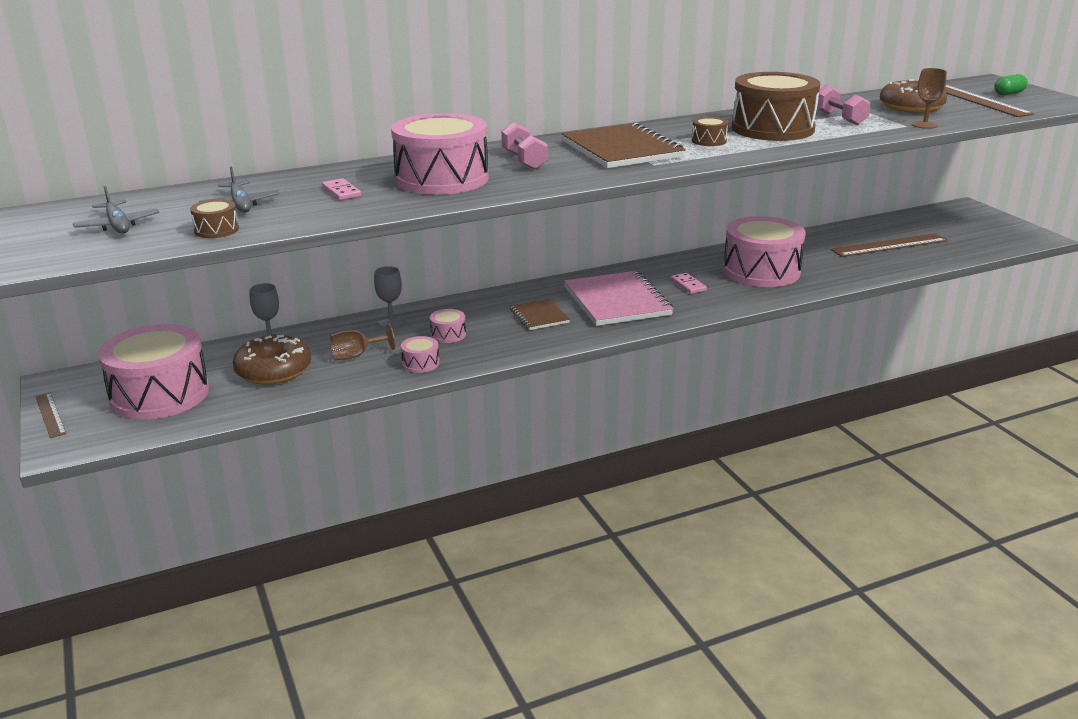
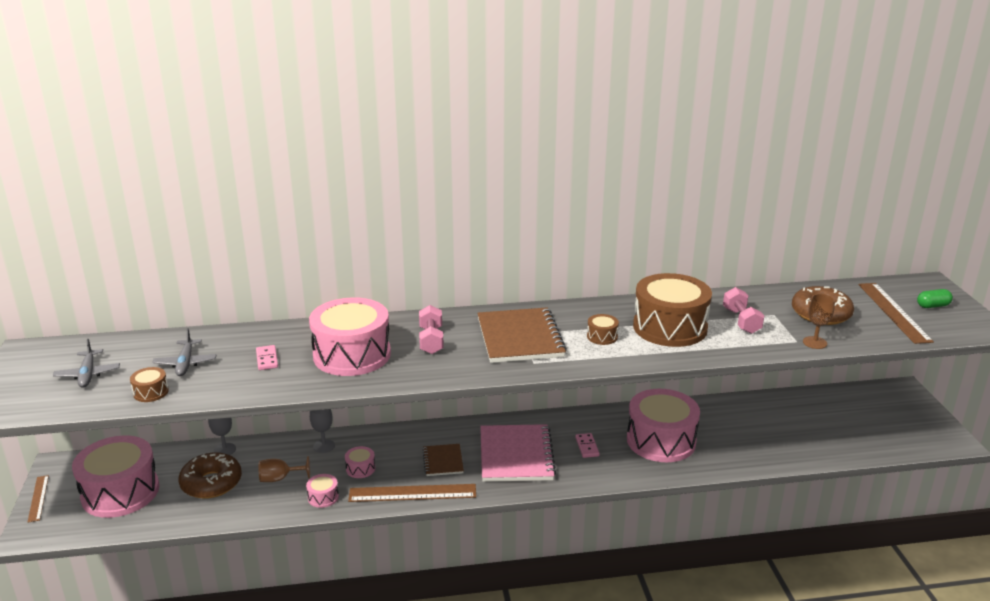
camera: 15 degrees right, 0 degrees up
brown ruler [831,233,948,257] -> brown ruler moved to [348,484,476,502]

